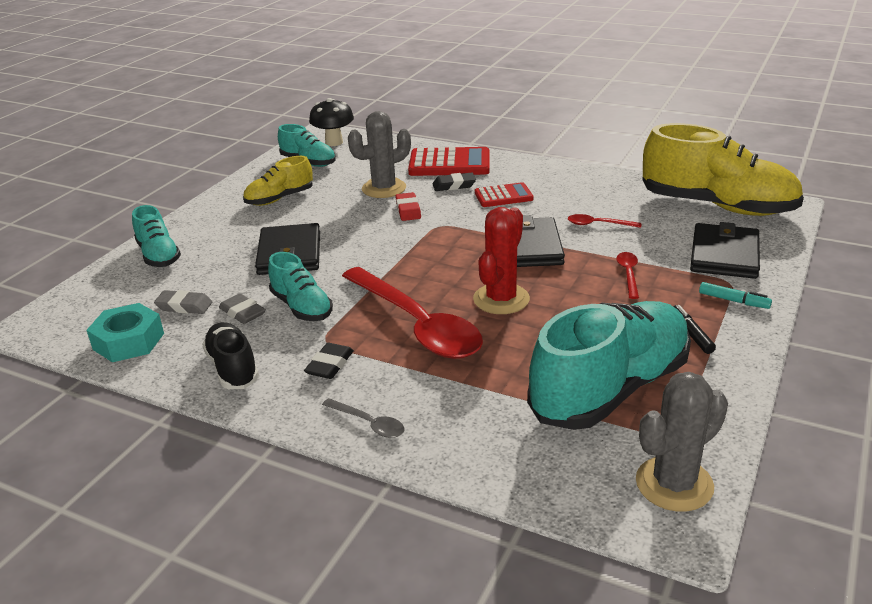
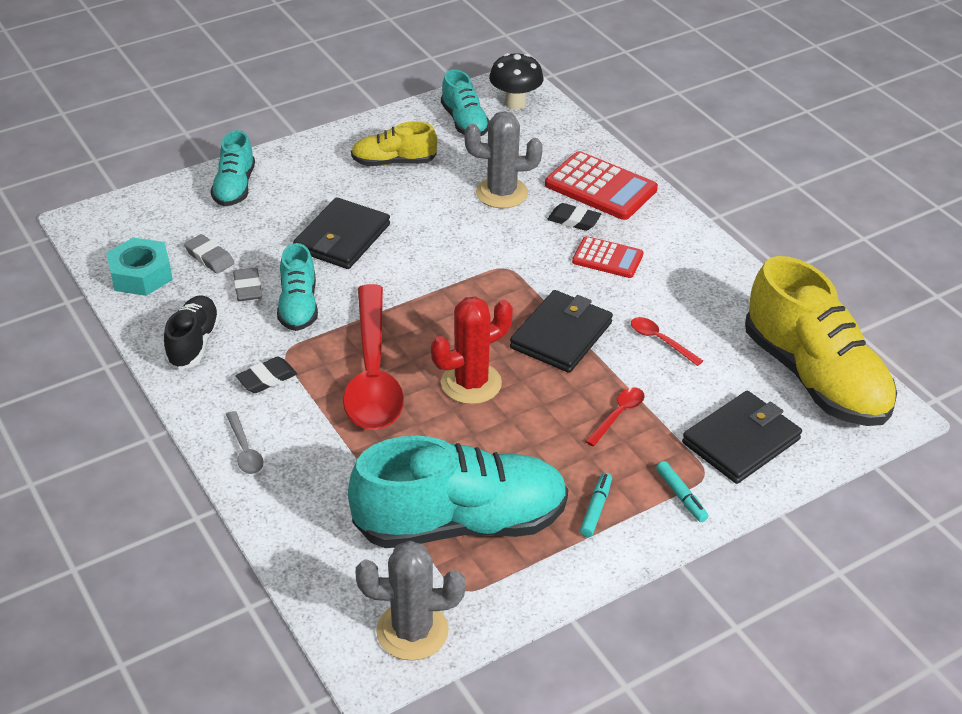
camera: 30 degrees right, 10 degrees up
red eraser [395,192,421,221] -> none
black marker [673,305,716,354] -> turquoise marker [580,473,612,537]

